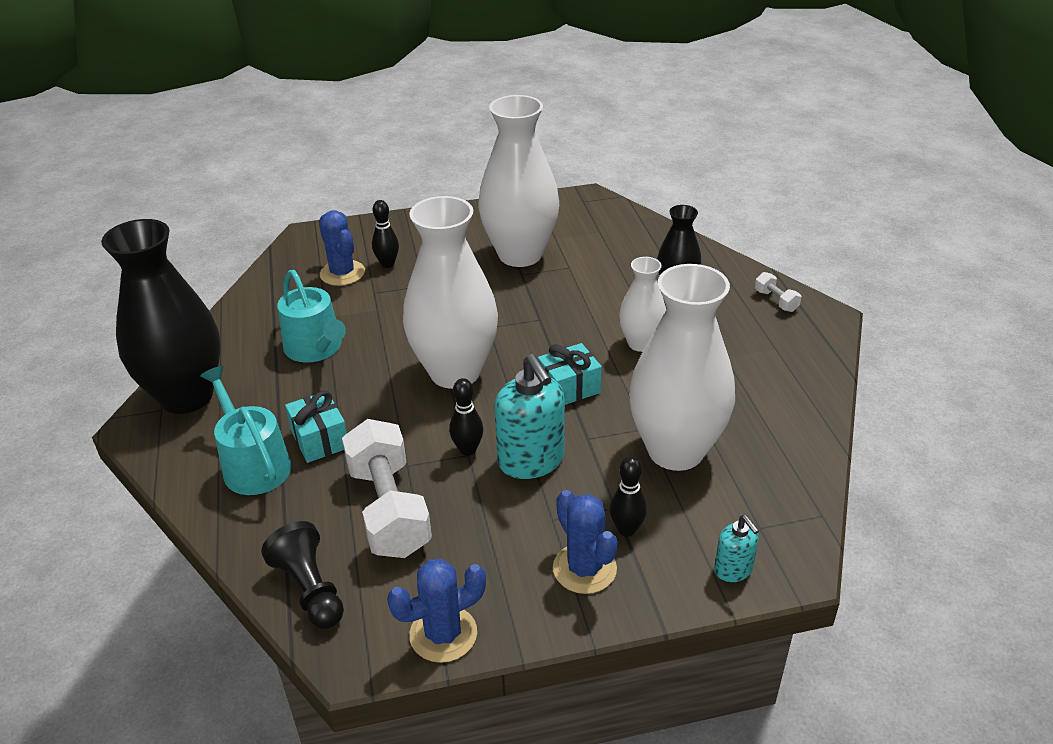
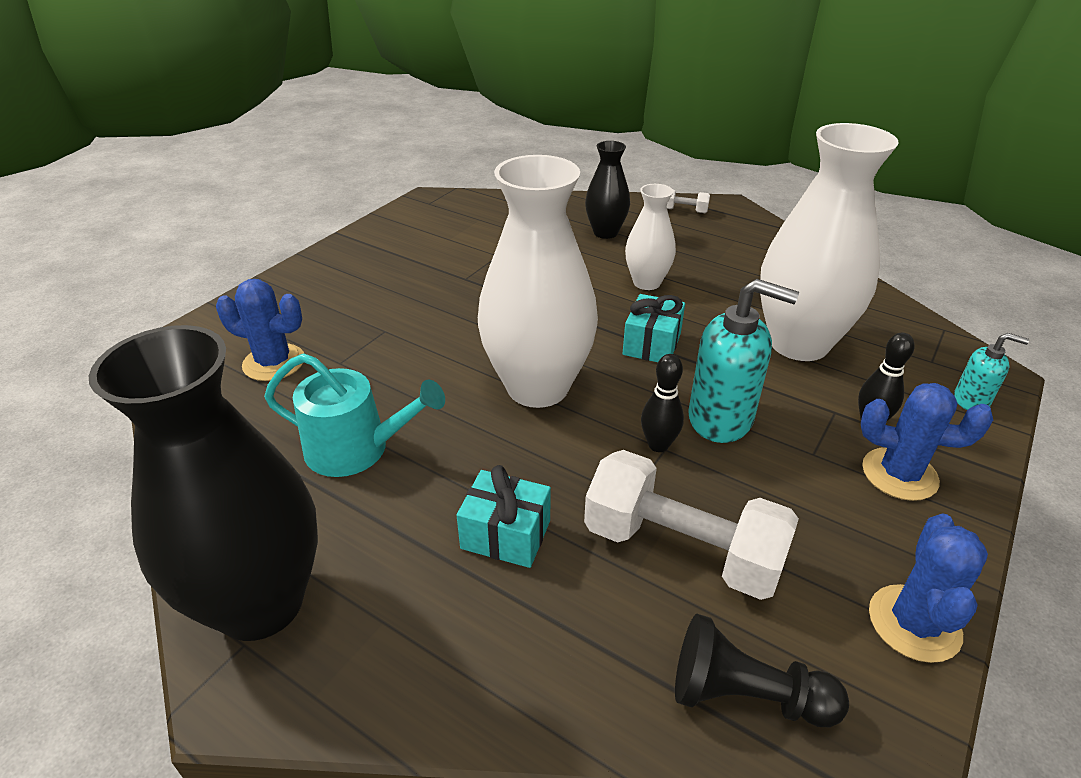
camera: 45 degrees left, 0 degrees up
turquoise watering can [200,366,291,495] -> none
black bowling pin [372,200,399,268] -> none
white vase [478,95,559,267] -> none

